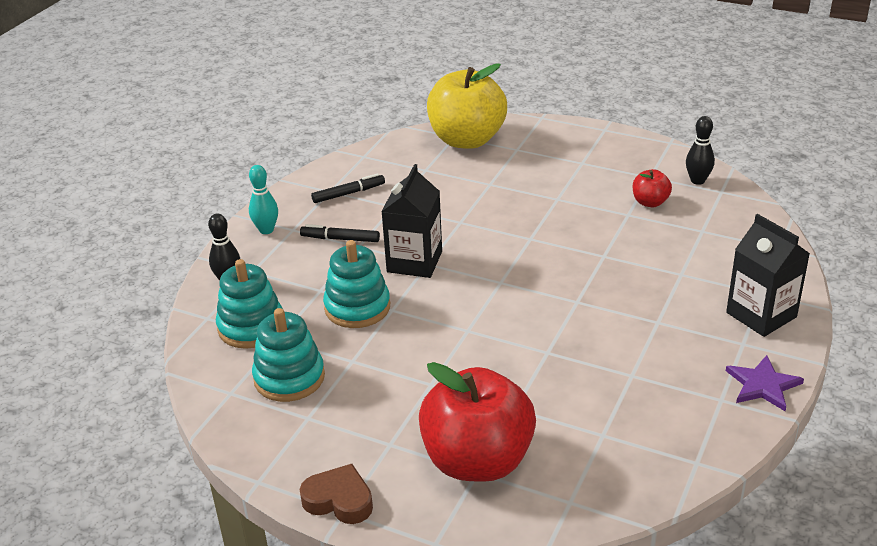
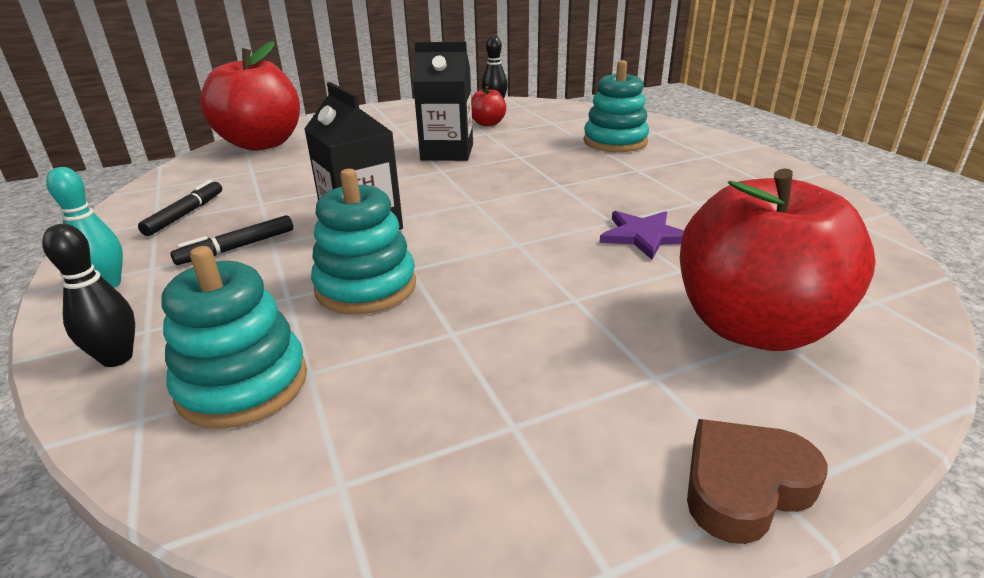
camera: 50 degrees left, 5 degrees down
turquoise stacking toy [252,308,325,402] -> turquoise stacking toy moved to [584,60,649,152]
yellow apple [427,63,507,149] -> red apple [200,41,300,151]
black carton [726,214,810,337] -> black carton moved to [413,42,473,161]
purple star [726,355,804,411] -> purple star moved to [599,211,684,260]

